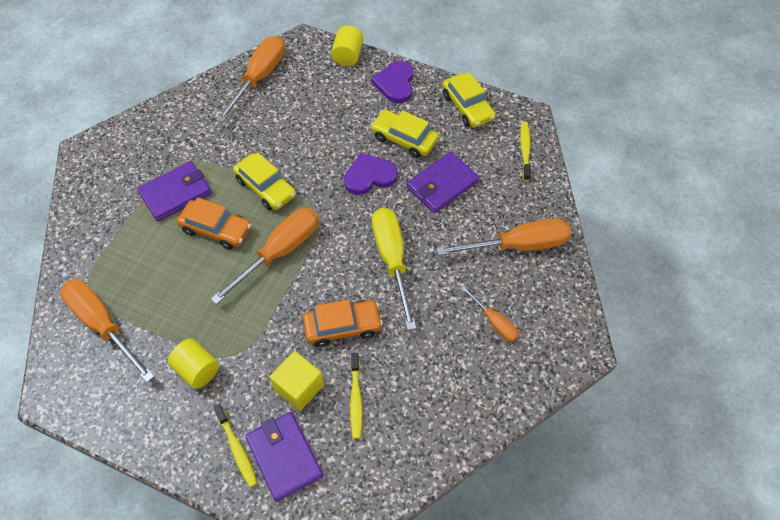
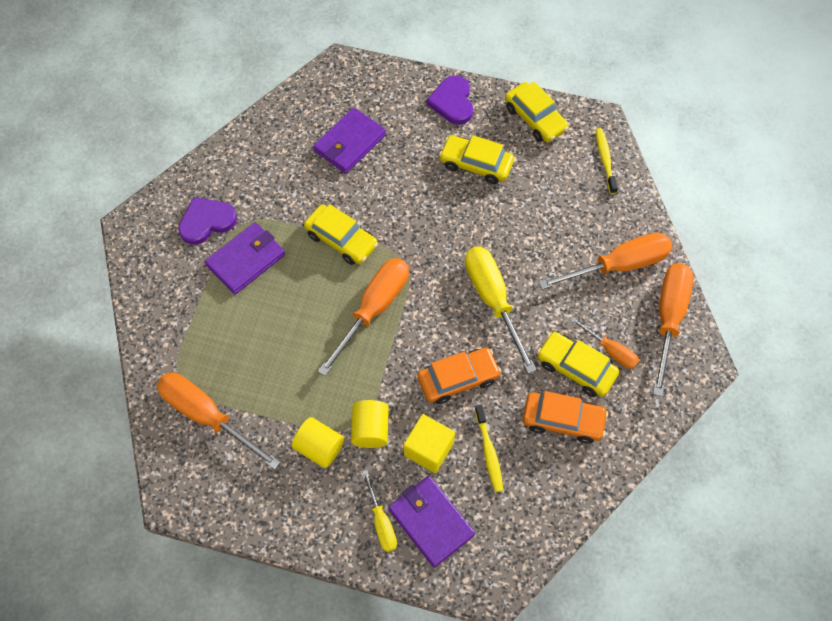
camera: 10 degrees left, 5 degrees up
orange car [177,197,251,250] -> orange car moved to [523,391,608,444]
yellow toothbrush [214,404,257,487] -> yellow screwdriver [362,470,397,552]
orange screwdriver [216,36,285,123] -> orange screwdriver moved to [653,263,693,397]
yellow cylinder [331,26,364,66] -> yellow cylinder moved to [351,400,389,448]
purple heart [344,153,398,195] -> purple heart moved to [178,197,237,245]
purple wallet [407,152,479,213] -> purple wallet moved to [313,108,386,174]
none -> yellow car [537,332,619,397]

